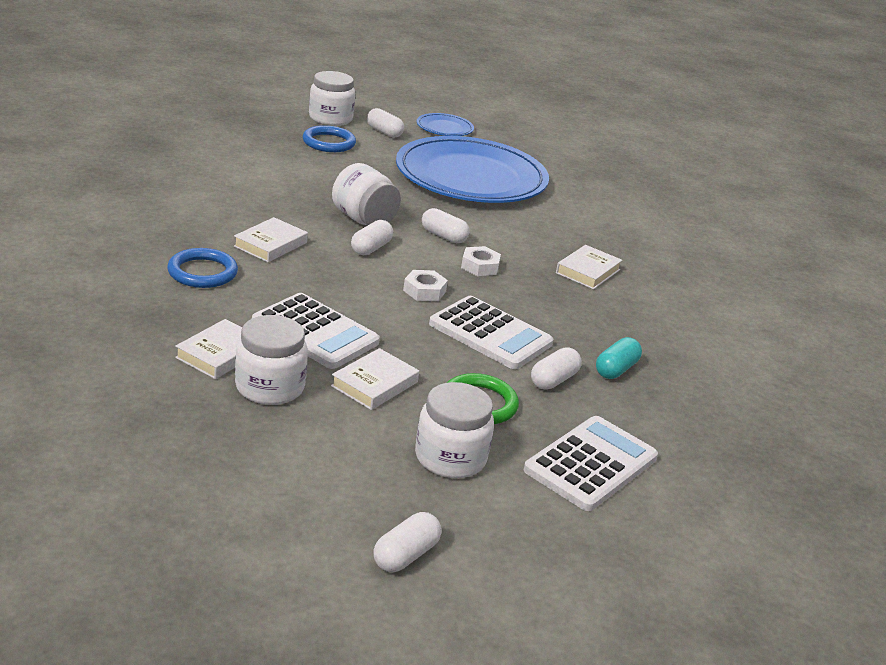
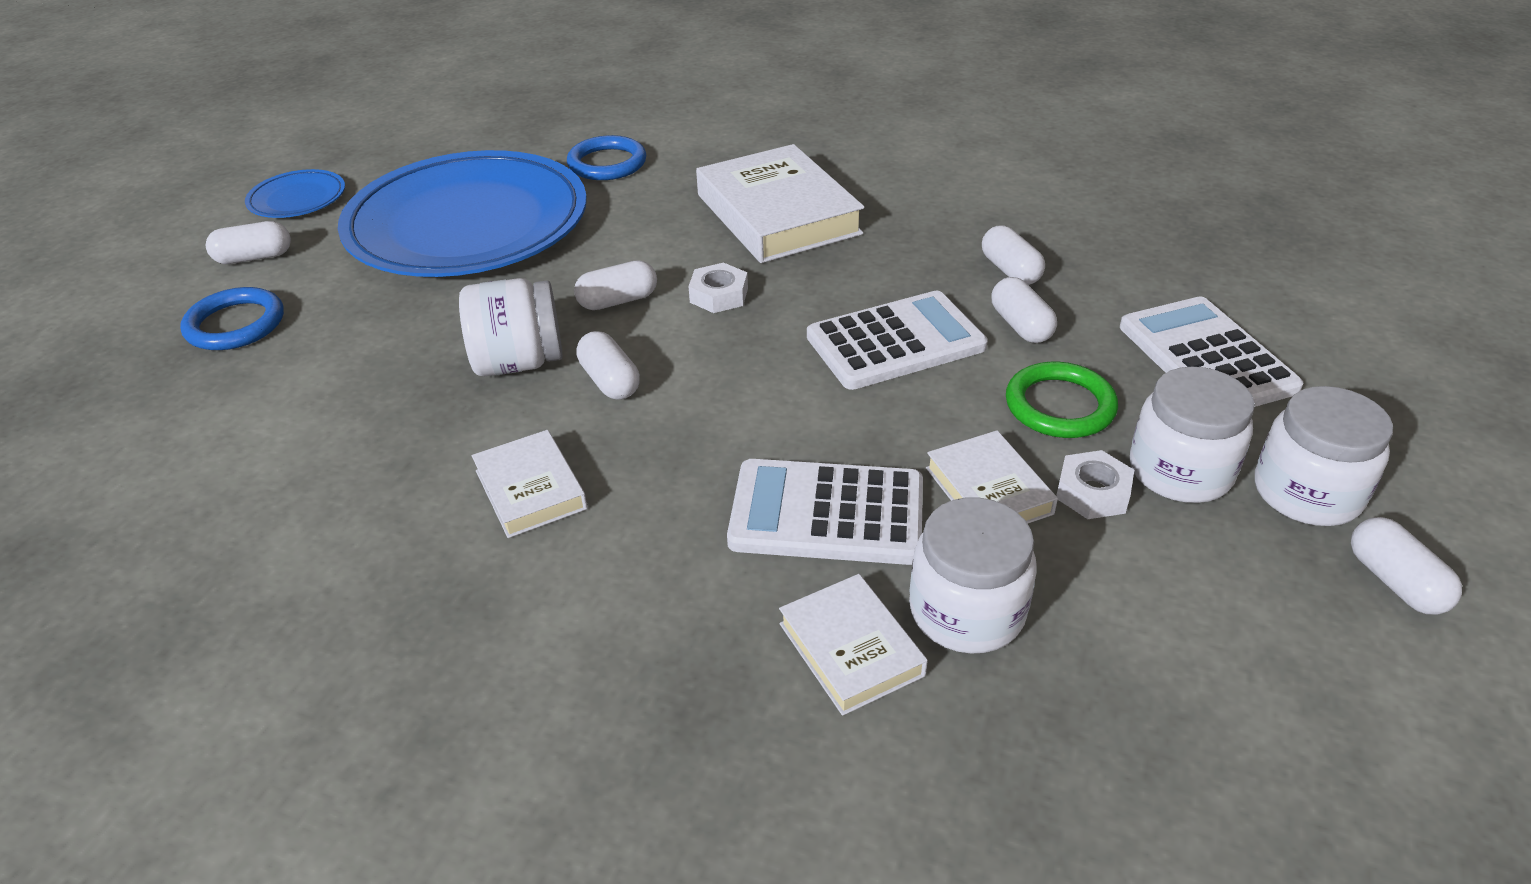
camera: 55 degrees left, 10 degrees up
blue ring [167,248,238,288] -> blue ring moved to [567,135,646,180]
white calculator [252,293,380,369] -> white calculator turned 150 degrees counterclockwise [727,459,923,565]
white jar [309,71,355,126] -> white jar moved to [1255,386,1393,526]
white nut [403,270,448,301] -> white nut moved to [1056,450,1134,519]
white book [556,245,623,289] -> white book [696,144,865,263], size x1.87
turquoise capsule [596,337,642,379] -> white capsule [982,225,1045,285]

